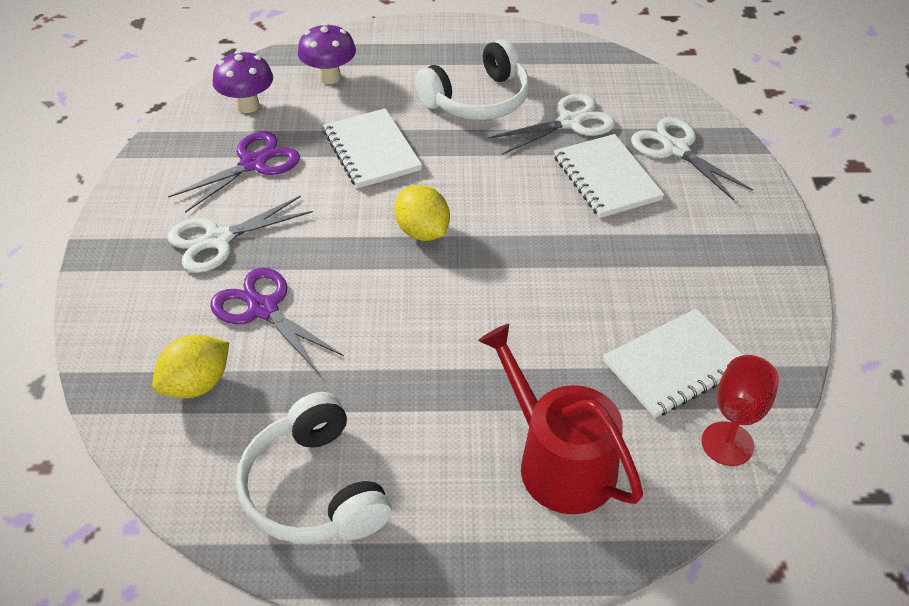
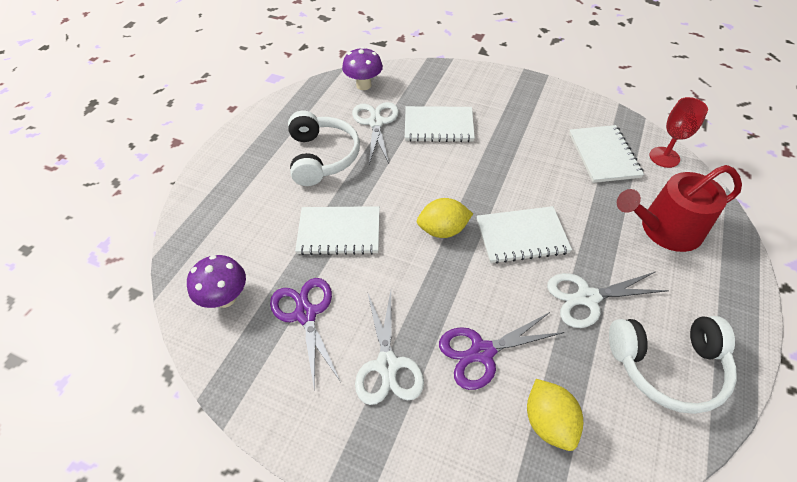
camera: 65 degrees left, 5 degrees up
purple mushroom [298,23,356,84] -> purple mushroom moved to [342,47,383,90]
white scissors [631,117,753,201] -> white scissors moved to [547,272,669,328]
none -> white notebook [477,206,572,264]

